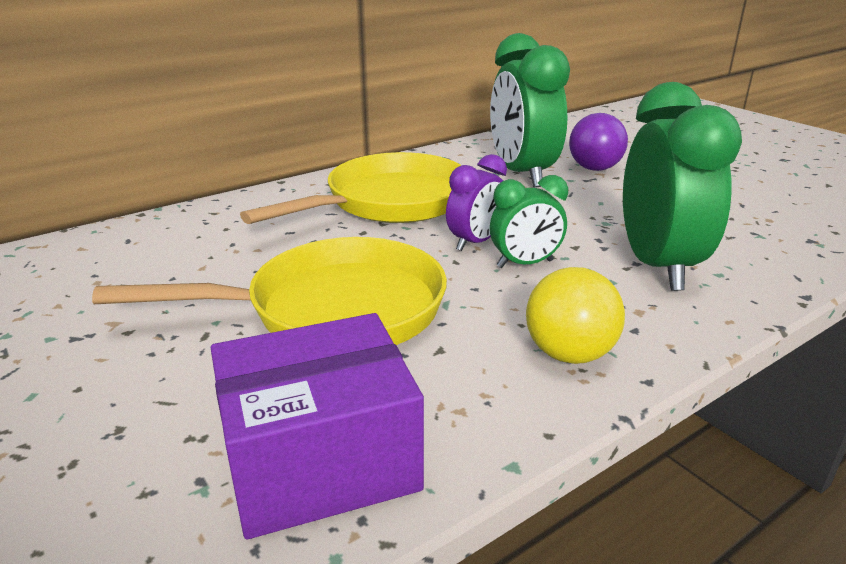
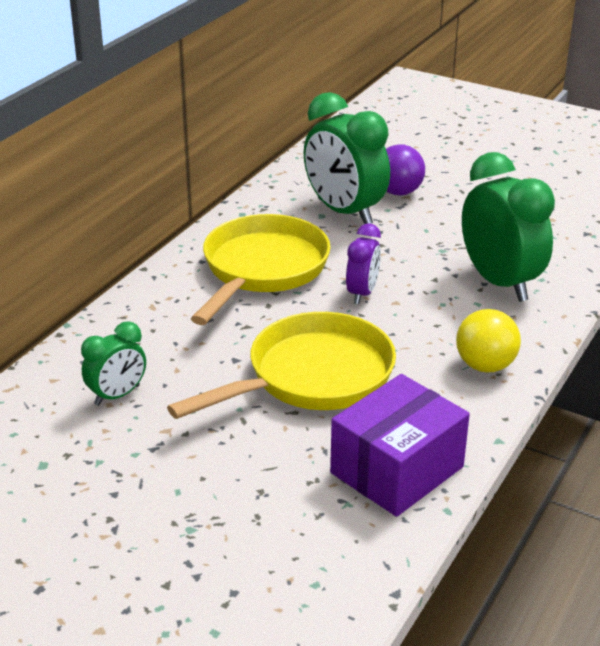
camera: 25 degrees left, 5 degrees up
green clock [490,175,568,268] -> green clock moved to [81,321,146,406]

